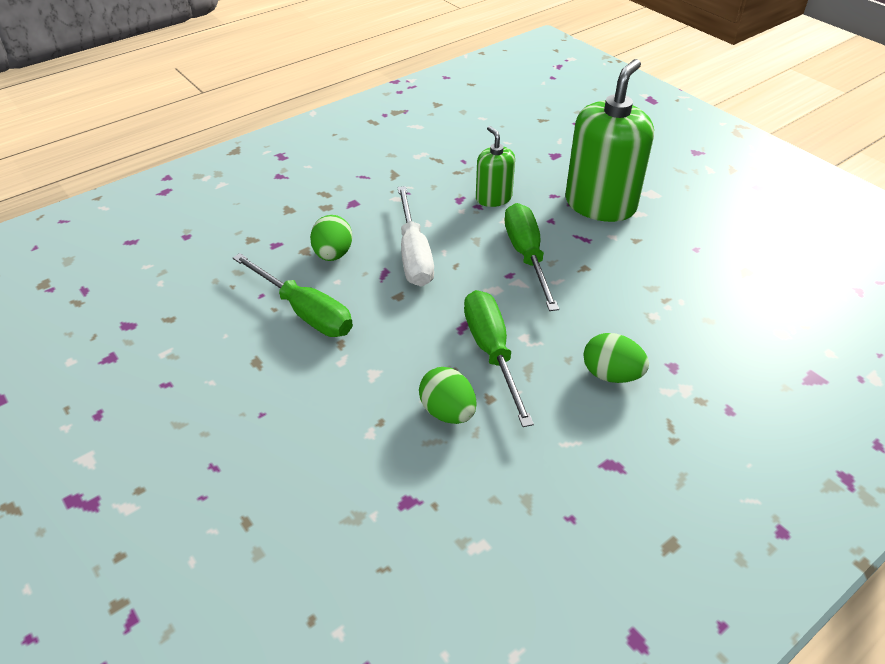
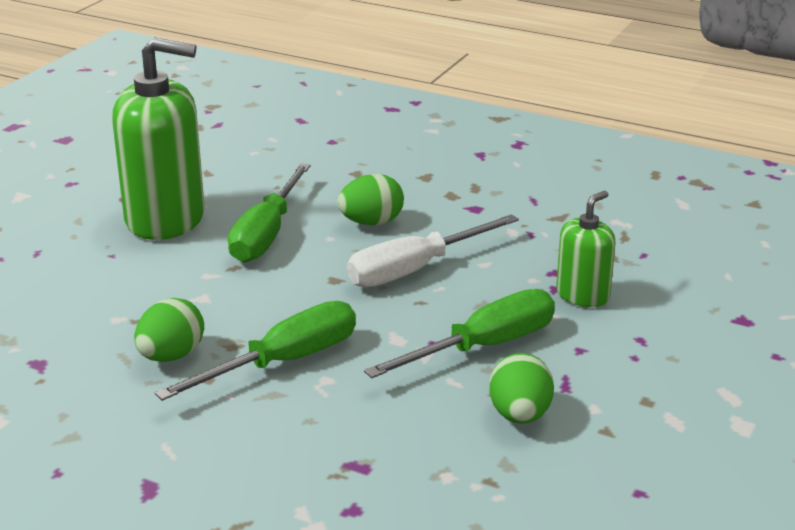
camera: 65 degrees right, 15 degrees down
green soap dispenser [565,59,654,222] -> green soap dispenser moved to [112,37,205,240]
green egg [584,333,649,383] -> green egg moved to [489,353,554,424]

